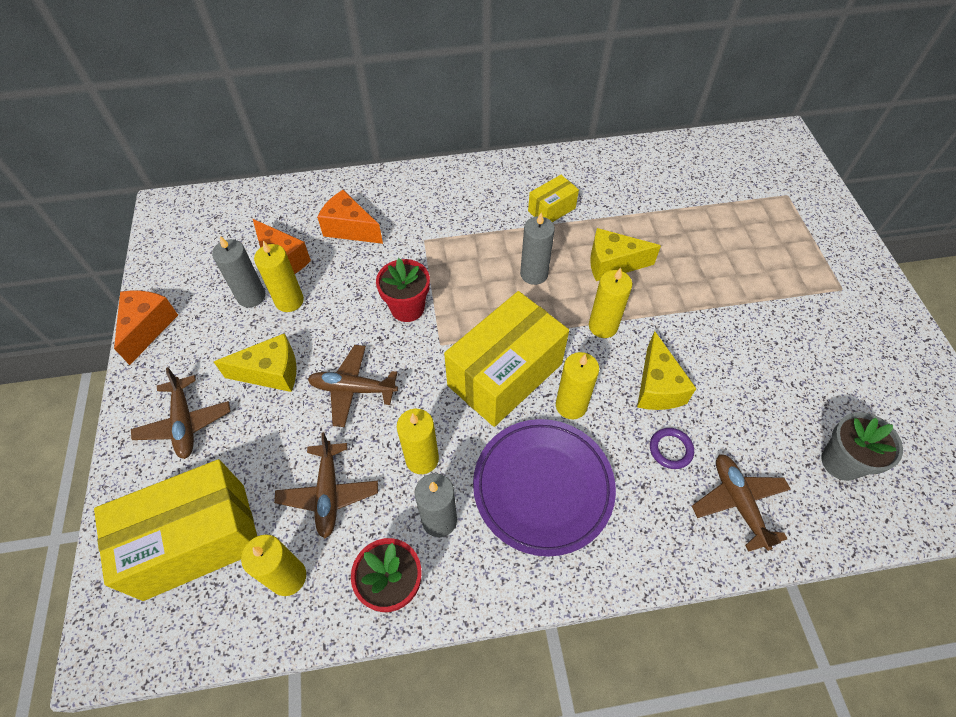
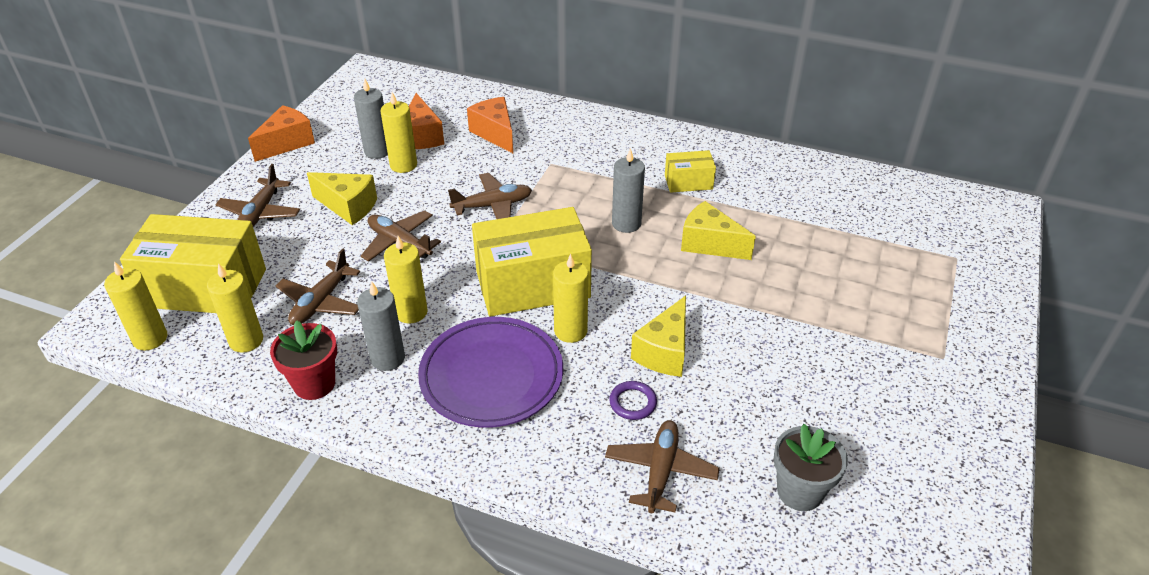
camera: 30 degrees right, 15 degrees down
red flower pot [376,258,430,322] -> brown plane [448,173,532,219]
yellow candle [589,268,632,338] -> yellow candle moved to [104,261,167,350]

